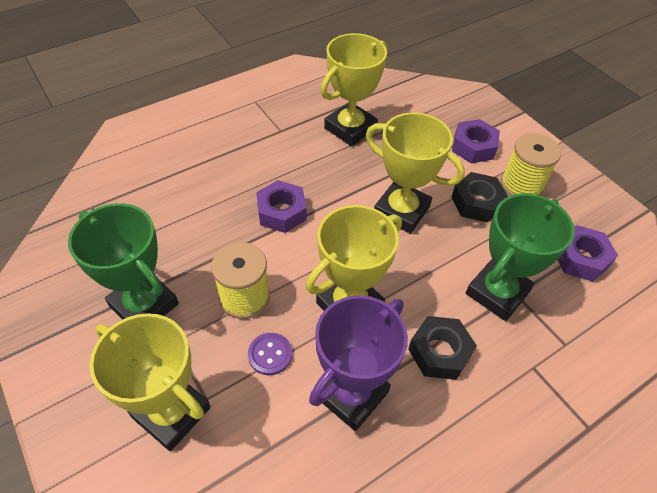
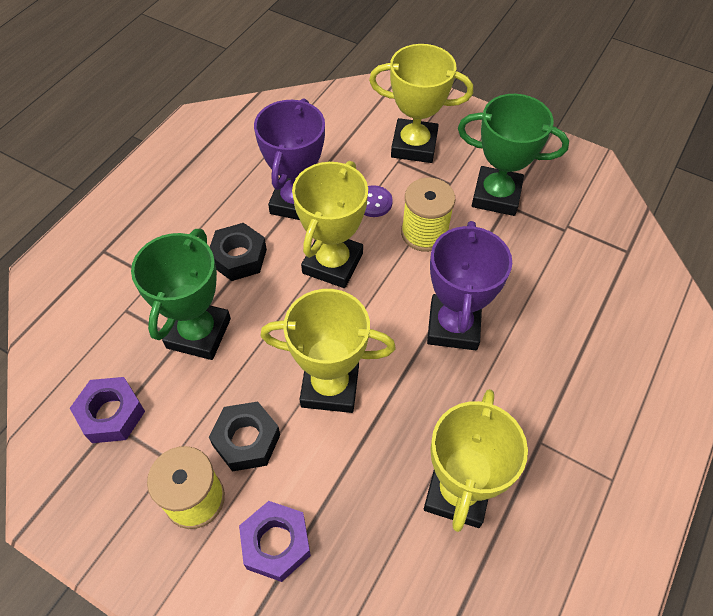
camera: 155 degrees right, 5 degrees up
purple nut [256,180,307,233] -> purple trophy [427,221,512,350]

